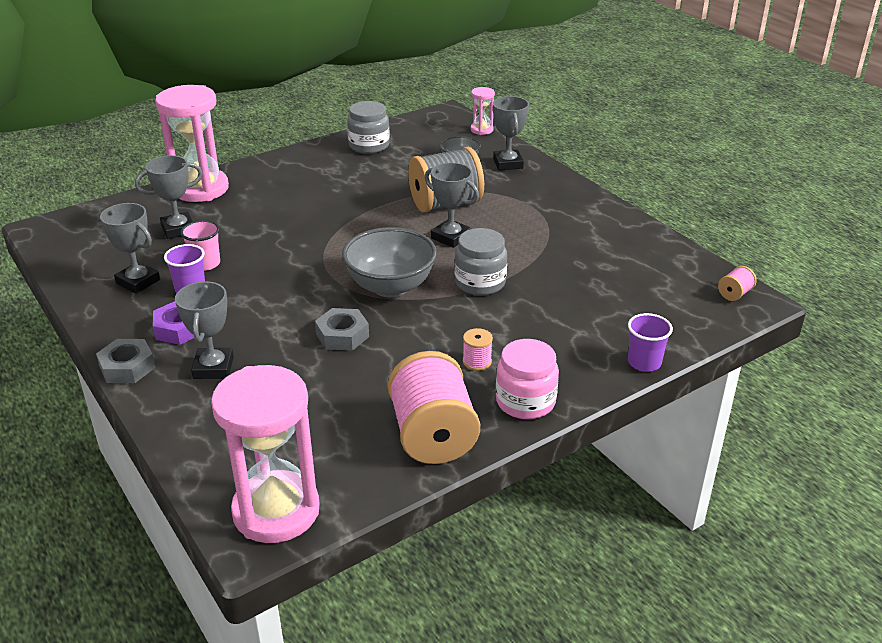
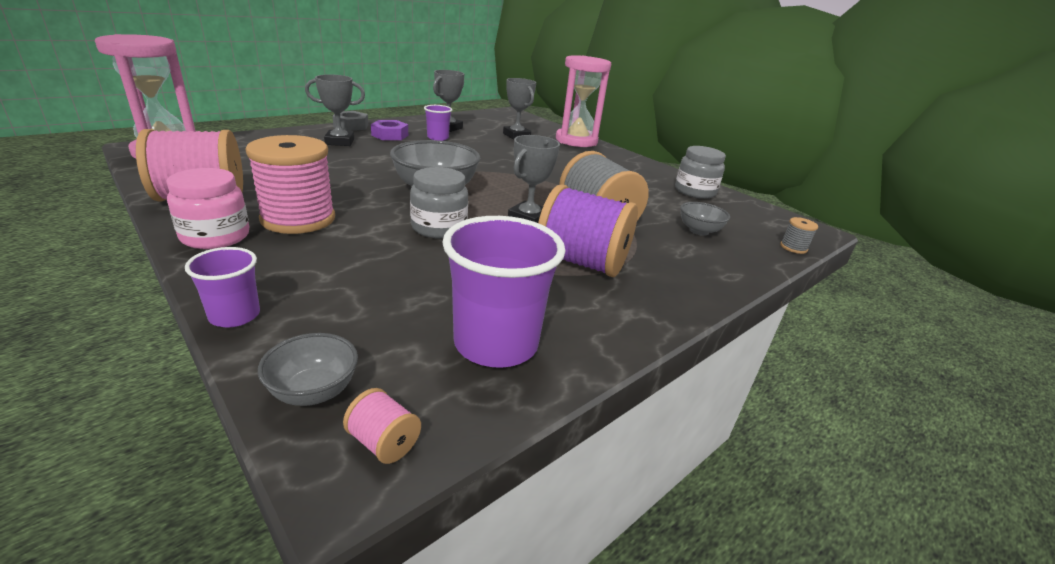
camera: 80 degrees right, 5 degrees down
pink cup [181,220,220,271] -> none
grey nut [315,308,369,351] -> none
pink spool [463,328,493,371] -> pink spool [245,135,335,234], size x2.40
pink hourglass [471,87,495,135] -> grey spool [780,217,818,254]
grey trophy [493,96,529,170] -> none
none -> grey bowl [258,333,358,406]
none -> purple cup [442,216,565,368]
none -> purple spool [538,184,638,277]

